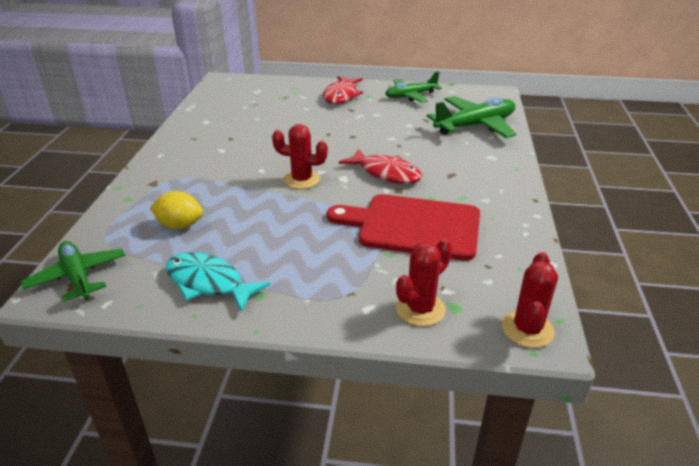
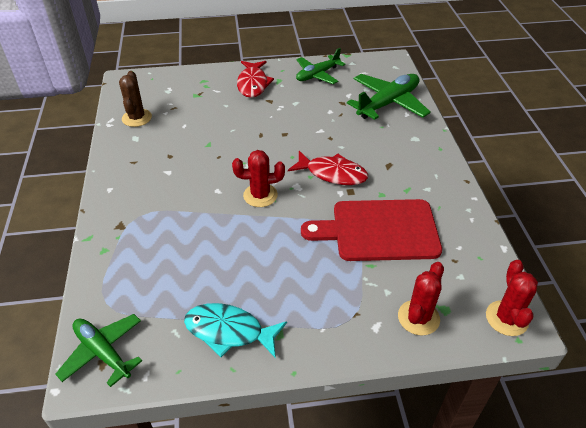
camera: 15 degrees left, 10 degrees up
yellow lemon [150,191,203,229] -> none
none -> brown cactus [119,71,152,127]

